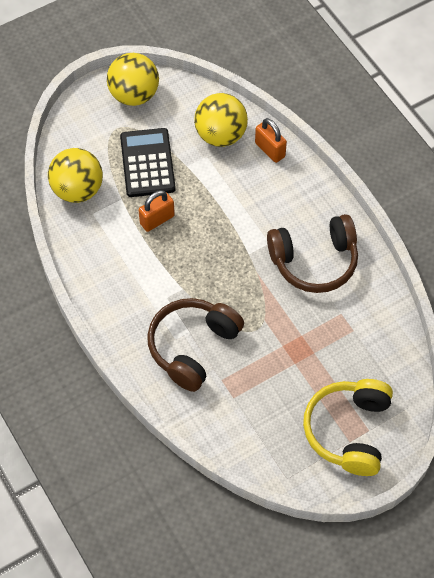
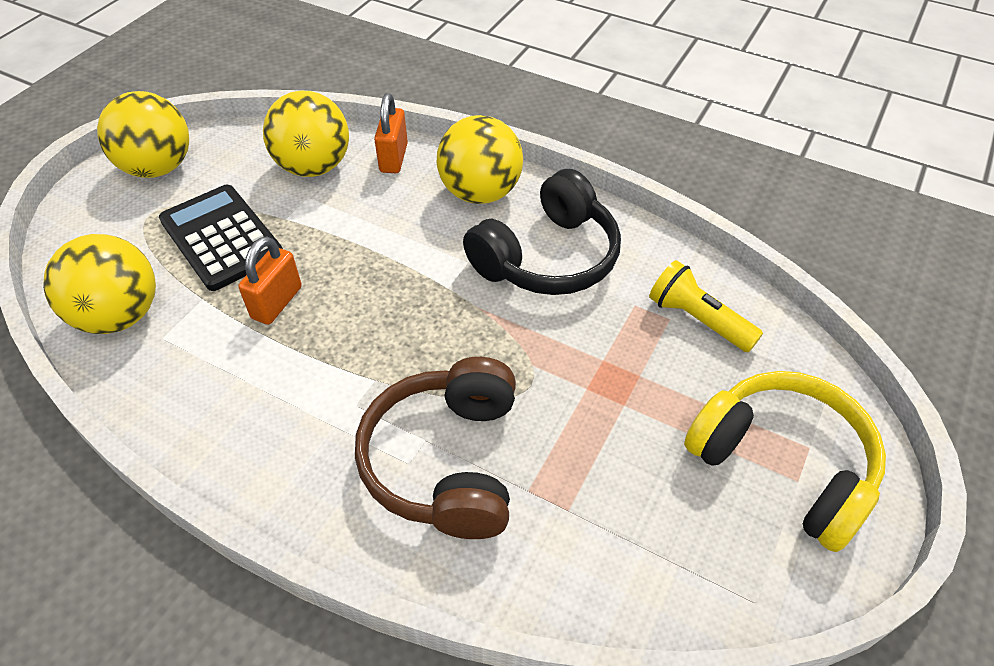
camera: 30 degrees left, 10 degrees down
orange padlock [255,118,287,163] -> orange padlock turned 75 degrees clockwise [374,93,408,173]
brown headphones [267,214,358,293] -> black headphones [463,169,621,295]
yellow headphones [303,379,393,476] -> yellow headphones turned 150 degrees clockwise [684,371,886,552]
none -> yellow ball [437,115,523,204]
none -> yellow flashlight [649,260,763,353]

